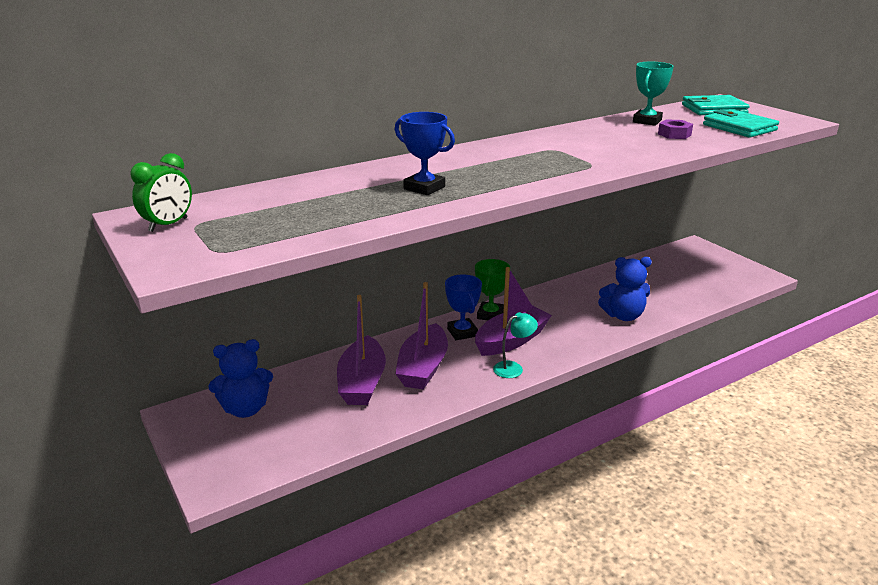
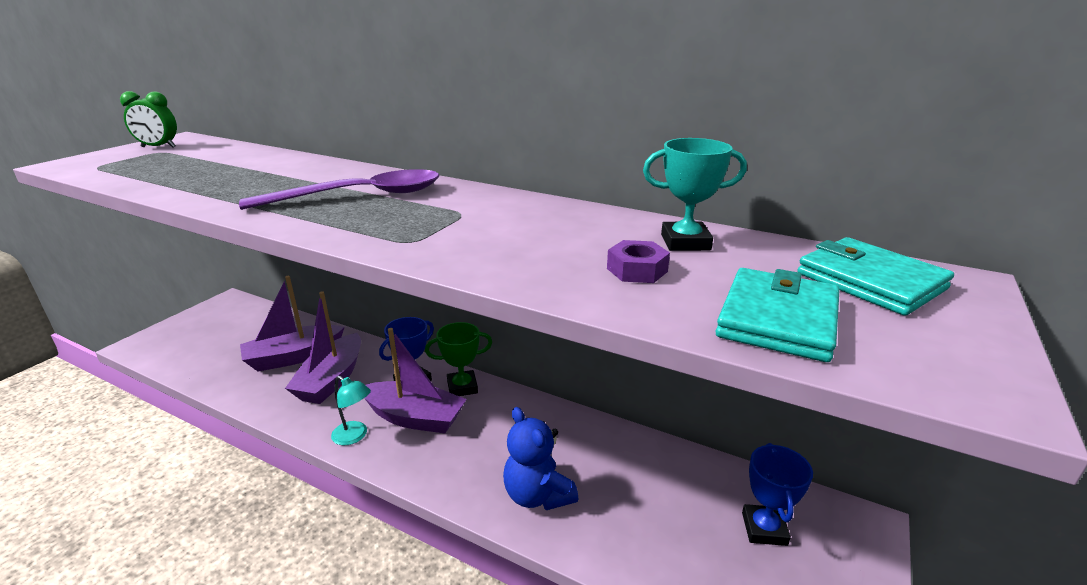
camera: 60 degrees right, 0 degrees up
blue teddy bear [208,339,273,418] -> none
blue trophy [395,112,455,195] -> blue trophy moved to [742,443,813,546]
purple boat [395,282,448,389] -> purple boat turned 60 degrees counterclockwise [285,291,361,404]
none -> purple spoon [239,169,439,210]

